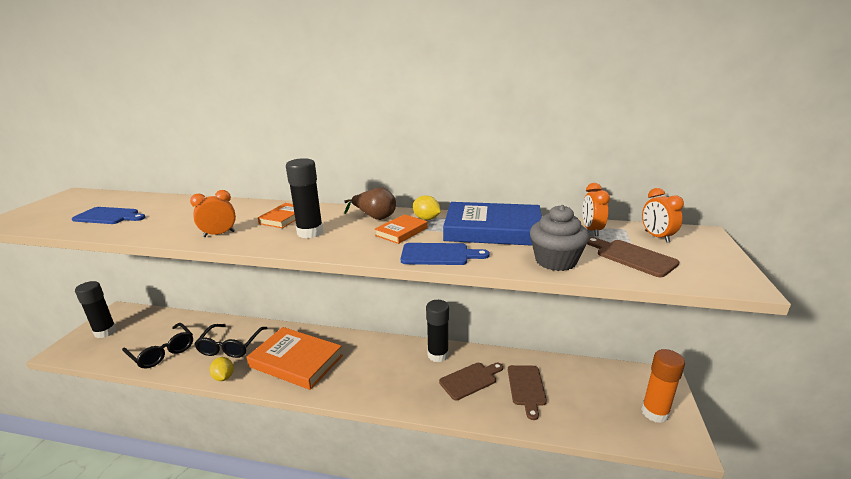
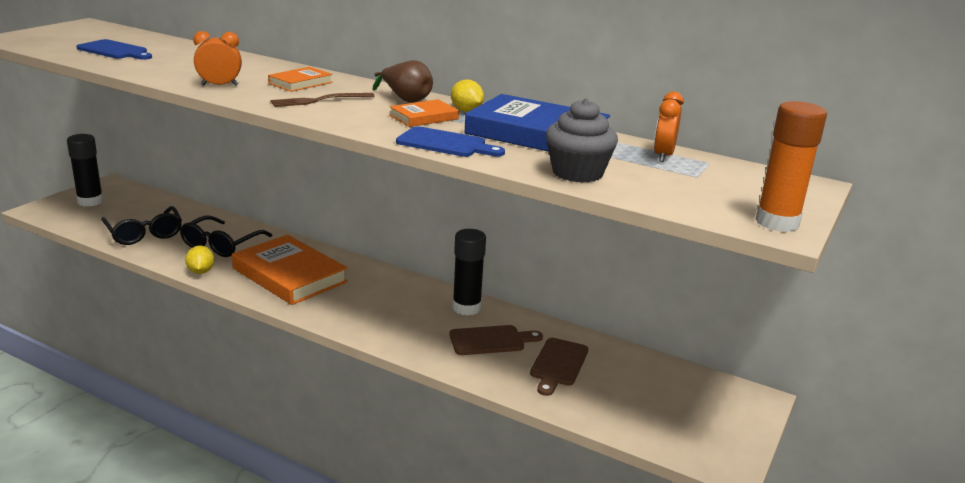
camera: 15 degrees right, 0 degrees up
black glue stick [286,158,323,238] -> brown fork [270,93,375,107]
brown cutting board [587,237,679,277] -> none
orange glue stick [641,349,685,423] -> orange glue stick moved to [755,101,827,232]
orange clock [642,188,684,243] -> none

